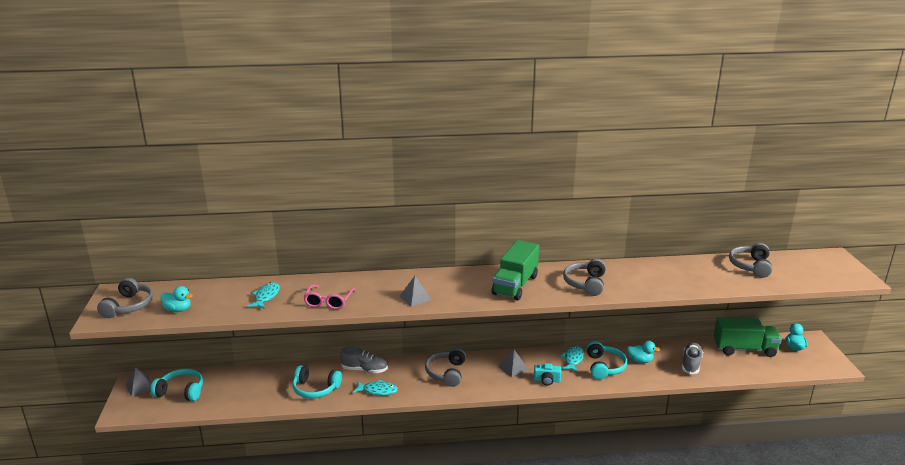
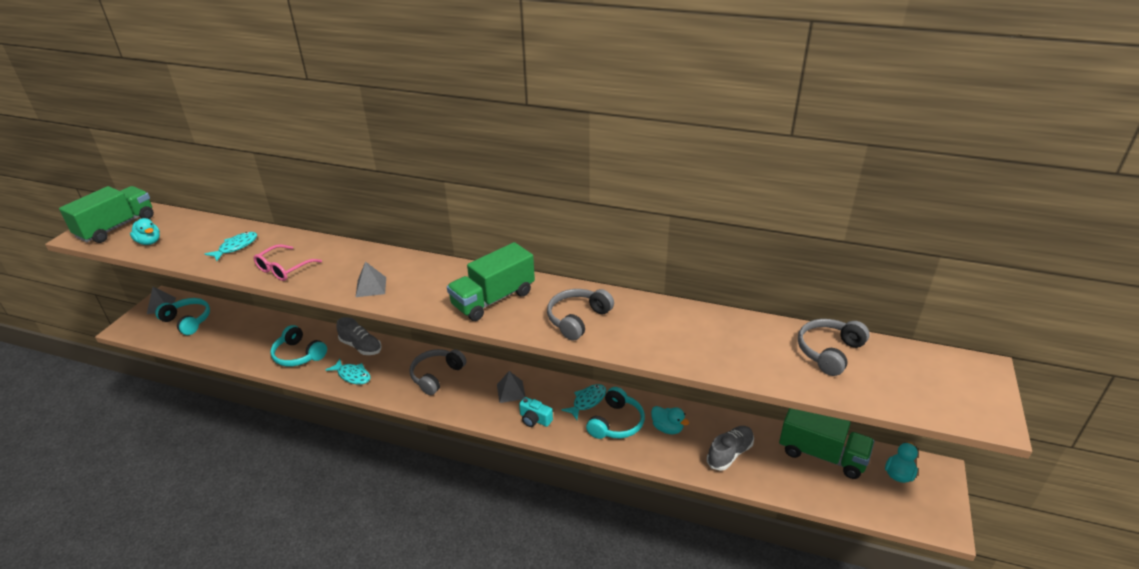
camera: 25 degrees right, 10 degrees up
grey headphones [97,278,153,318] -> green truck [59,186,154,243]

